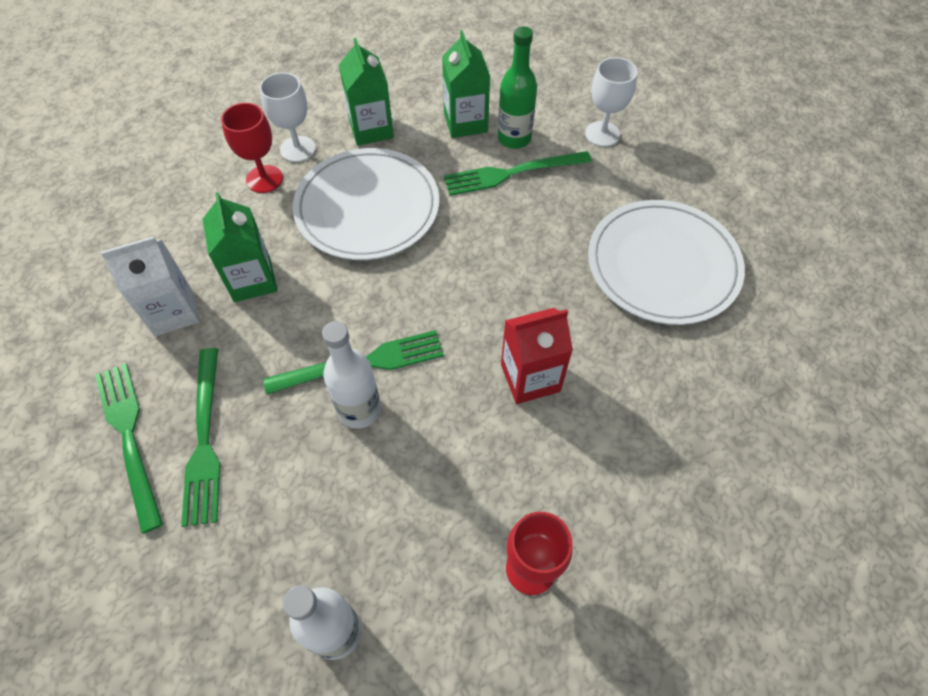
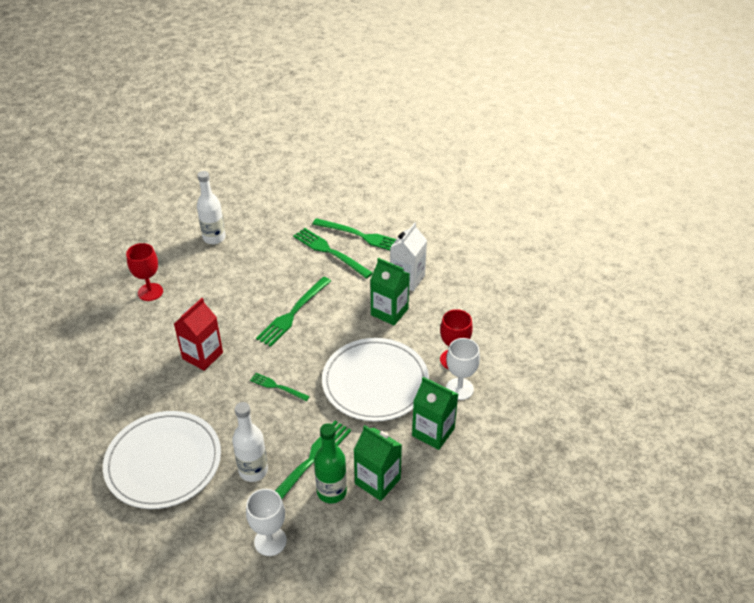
camera: 140 degrees right, 15 degrees down
white bottle [322,321,381,429] -> white bottle moved to [232,402,268,482]
none -> green fork [250,373,310,401]

